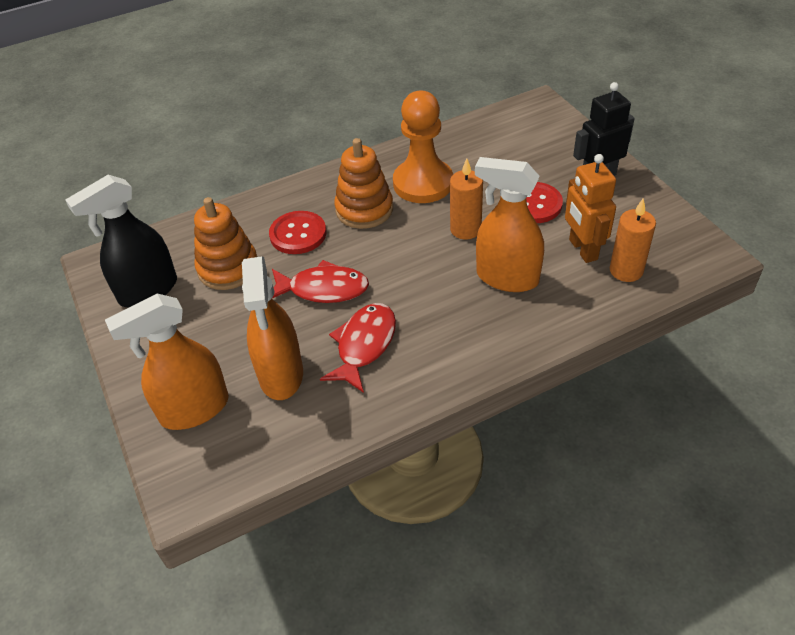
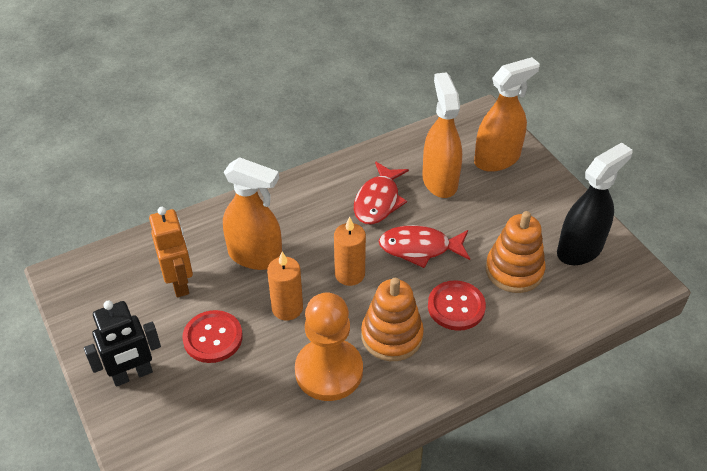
camera: 175 degrees right, 0 degrees up
orange candle [610,198,656,282] -> orange candle moved to [334,217,366,286]

